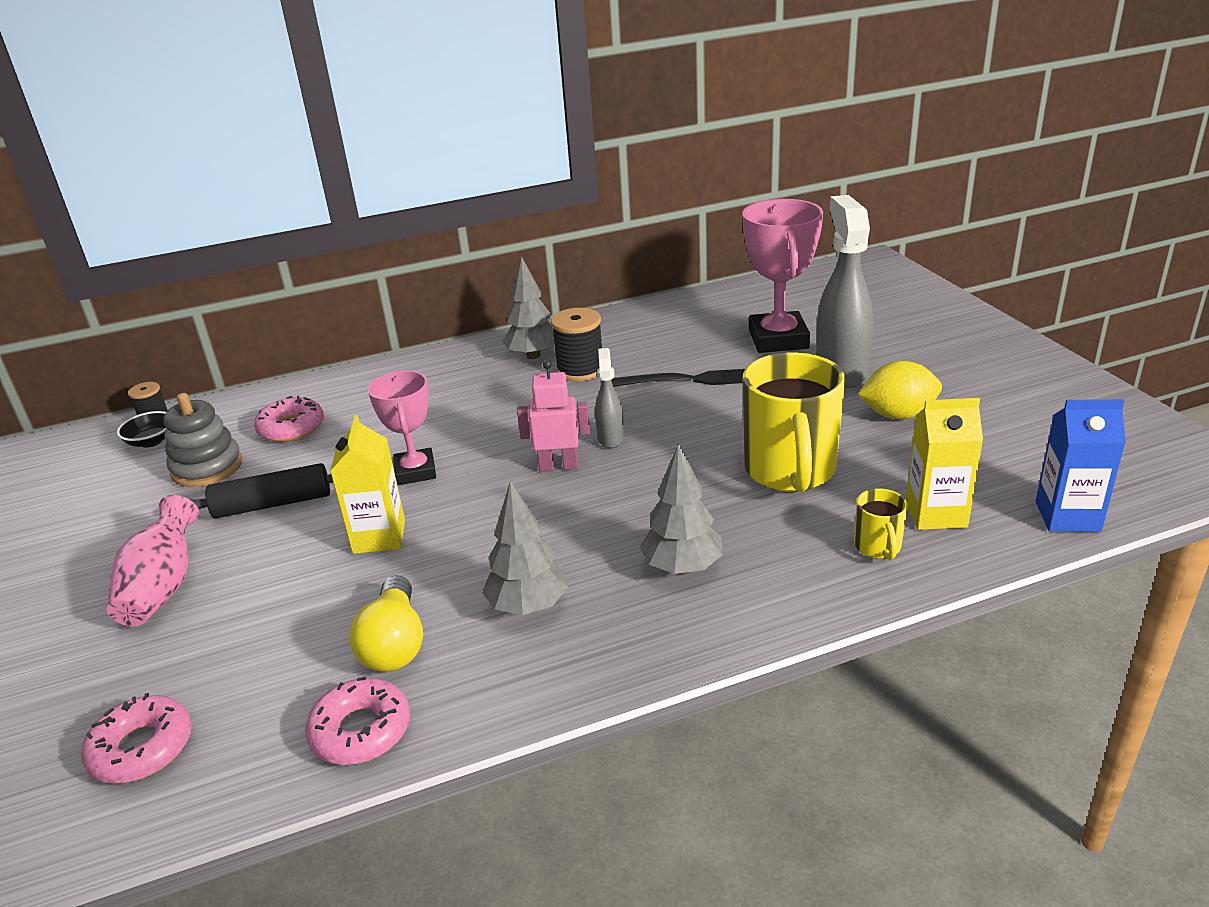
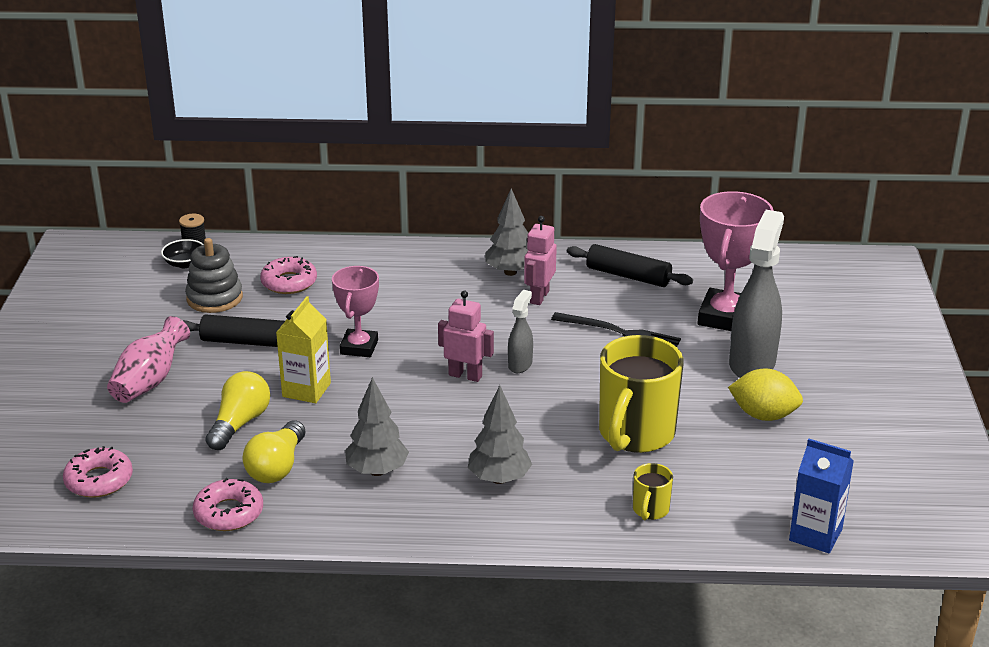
camera: 20 degrees right, 0 degrees up
black spool [551,308,602,381] -> pink robot [524,216,557,305]
yellow carton [906,398,983,530] -> none
none -> yellow light bulb [206,371,270,450]
none -> black rolling pin [567,244,693,287]

